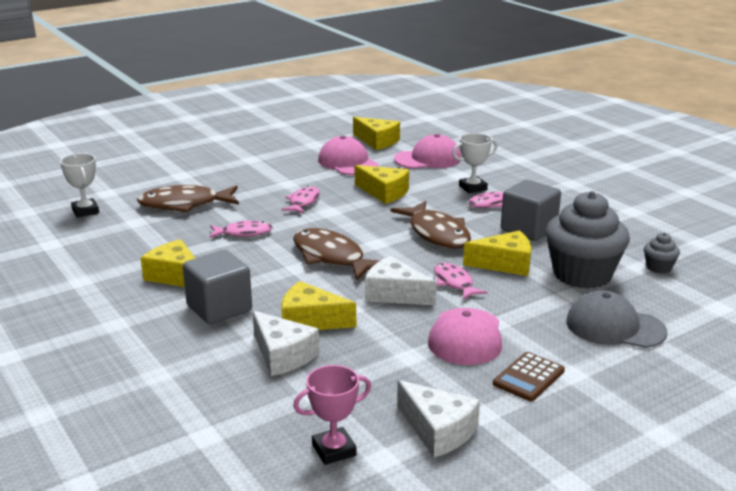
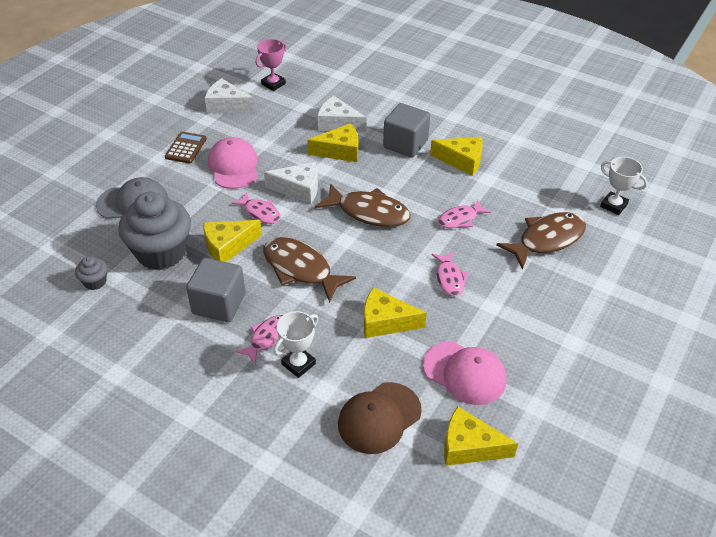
camera: 155 degrees right, 20 degrees up
pink cap [394,134,461,169] -> brown cap [338,382,422,454]

